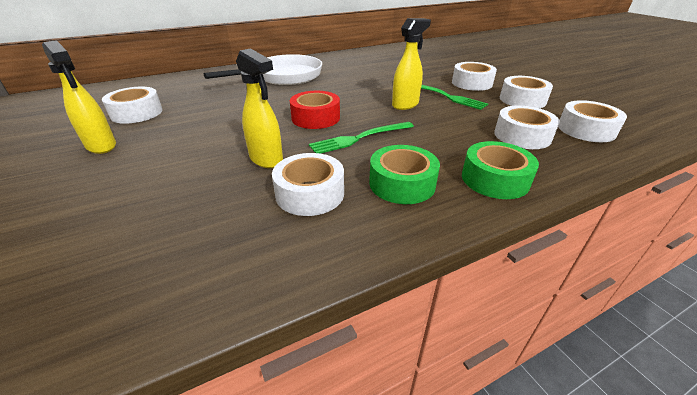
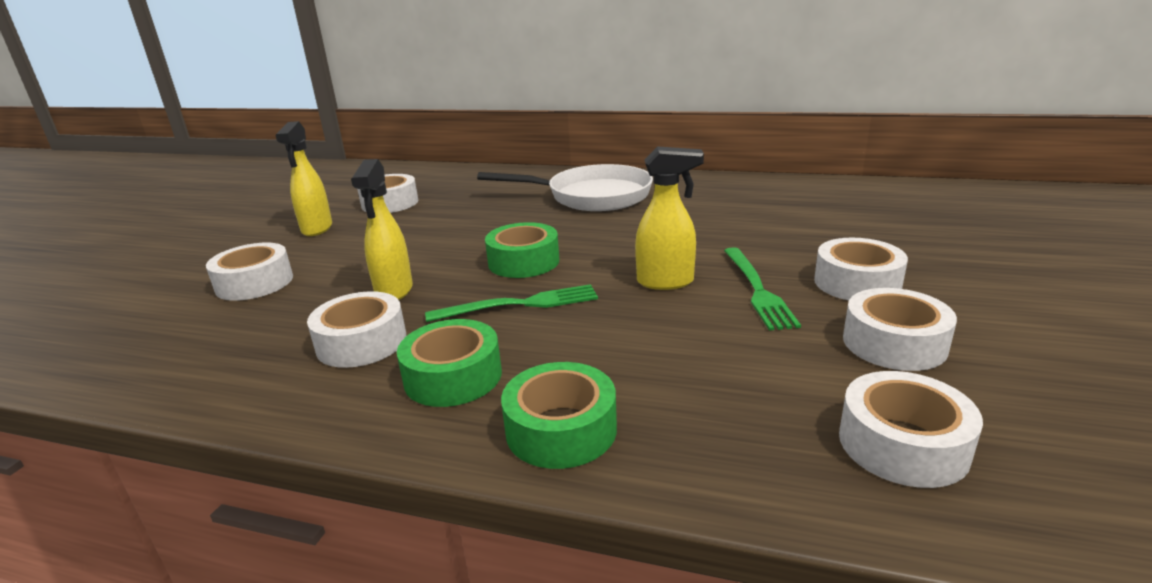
camera: 45 degrees right, 10 degrees down
red tape [290,91,340,129] -> green tape [485,222,559,278]
green fork [309,122,414,154] -> green fork turned 150 degrees clockwise [425,284,598,322]
white tape [494,106,560,149] -> white tape moved to [206,243,293,301]

